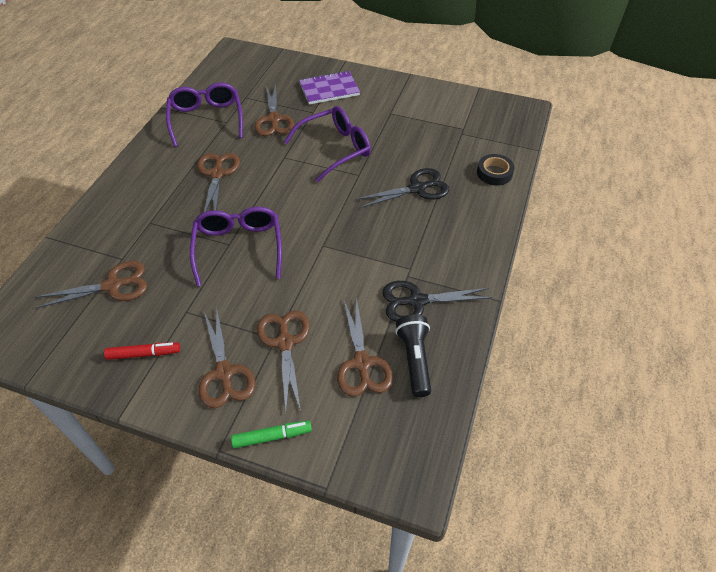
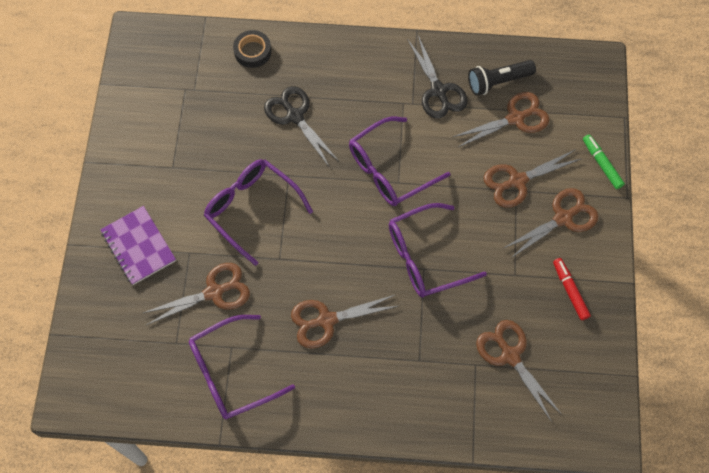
camera: 105 degrees left, 15 degrees up
none -> purple glasses [349,117,451,206]

